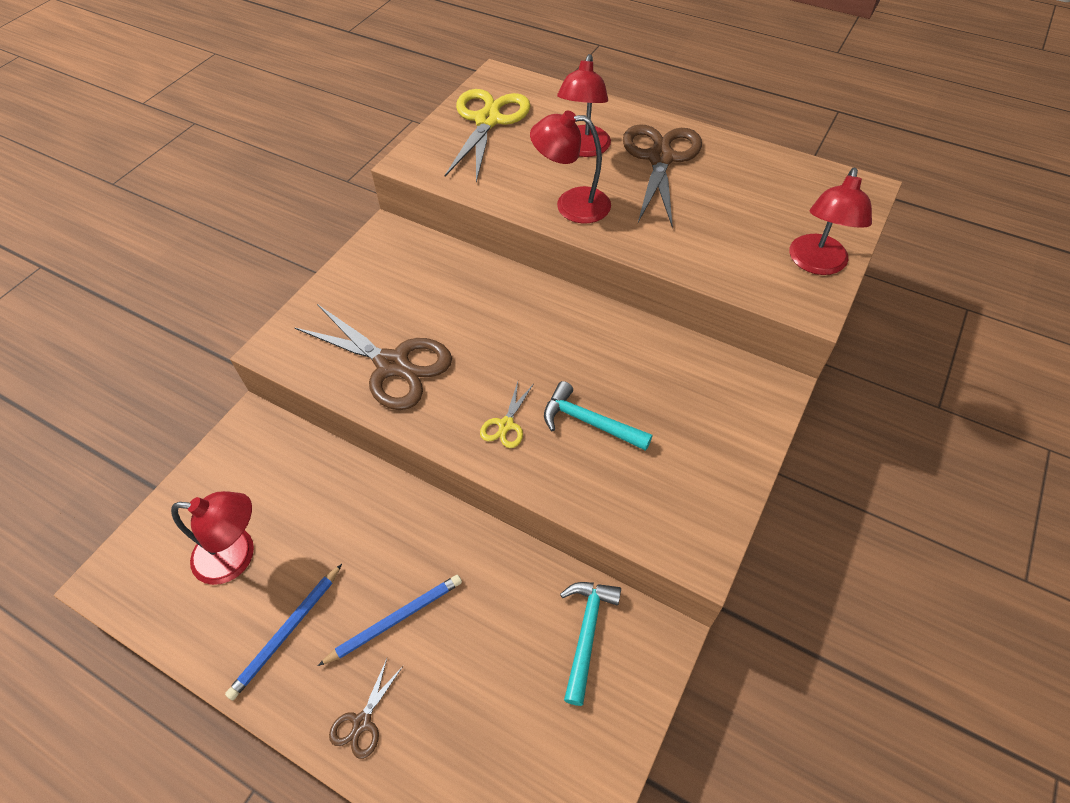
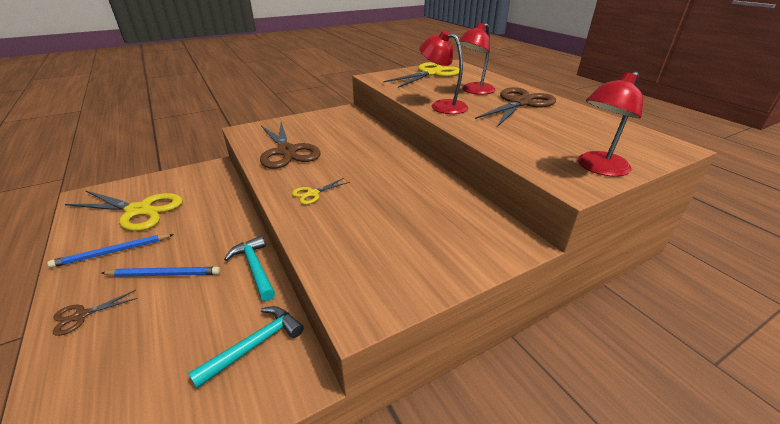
camera: 30 degrees right, 20 degrees down
red lamp [171,491,254,585] -> yellow scissors [65,190,183,231]
turquoise hammer [544,381,652,451] -> turquoise hammer moved to [224,236,275,301]

